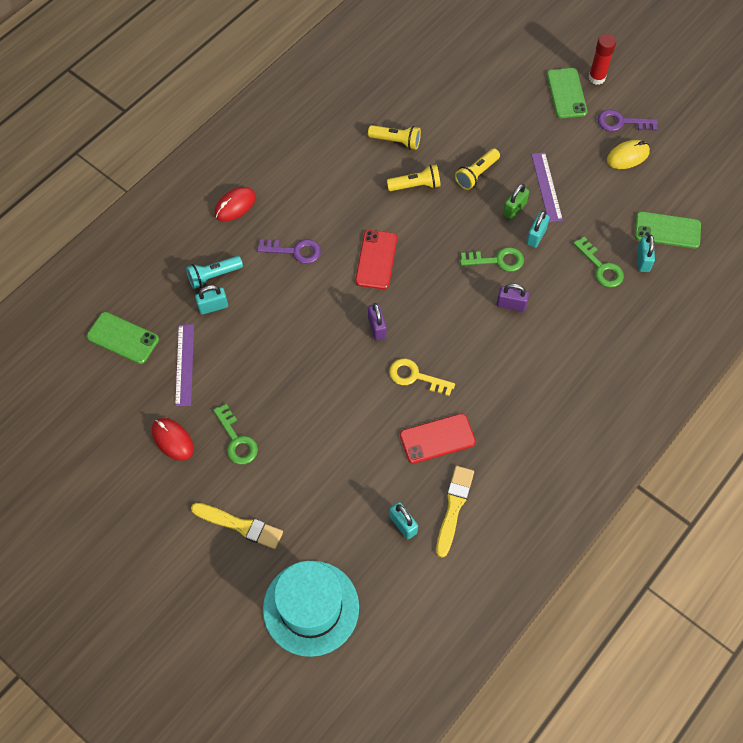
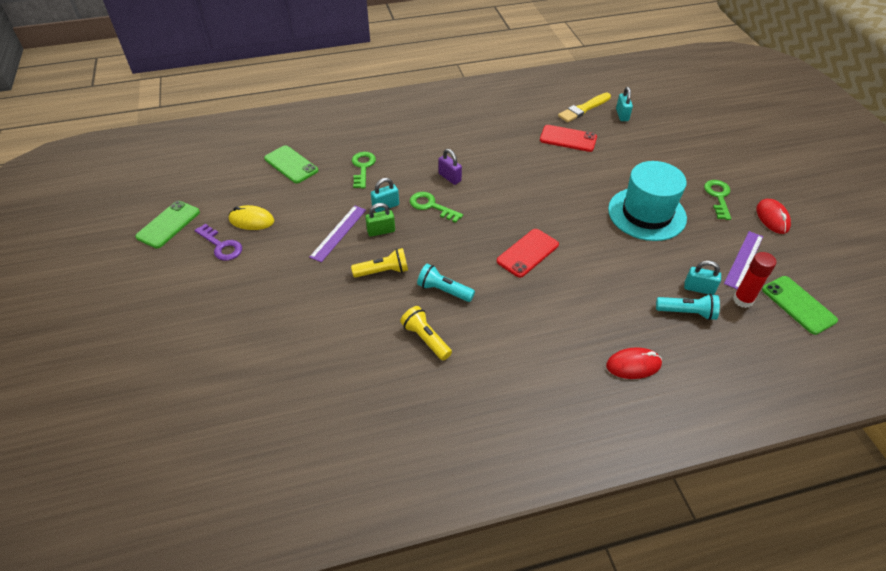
camera: 145 degrees left, 15 degrees down
yellow brush [191,503,283,549] -> none
purple key [257,239,321,264] -> none
turquoise hat [263,561,359,657] -> turquoise hat moved to [608,161,687,241]
purple padlock [368,303,387,340] -> none
yellow flashlight [387,164,441,191] -> turquoise flashlight [417,264,475,302]
yellow key [389,358,455,396] -> none
green phone [547,68,588,118] -> green phone moved to [135,201,200,248]
red glue stick [589,34,616,85] -> red glue stick moved to [733,252,776,308]
turquoise padlock [637,235,655,272] -> none

